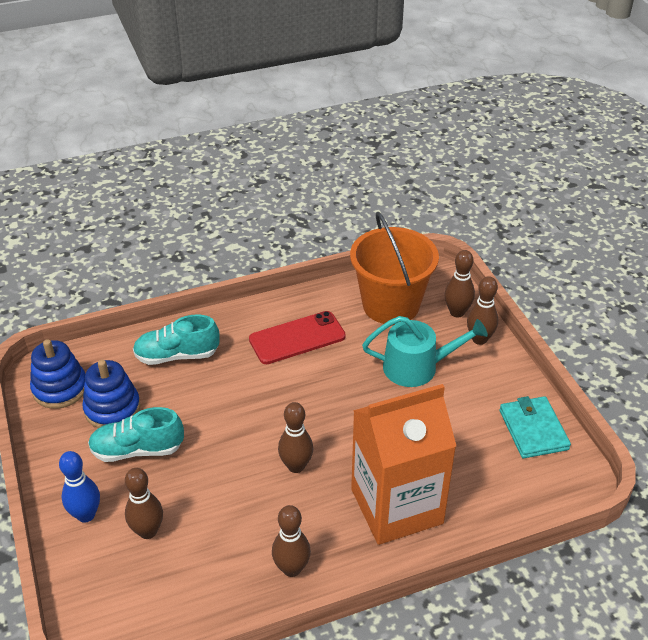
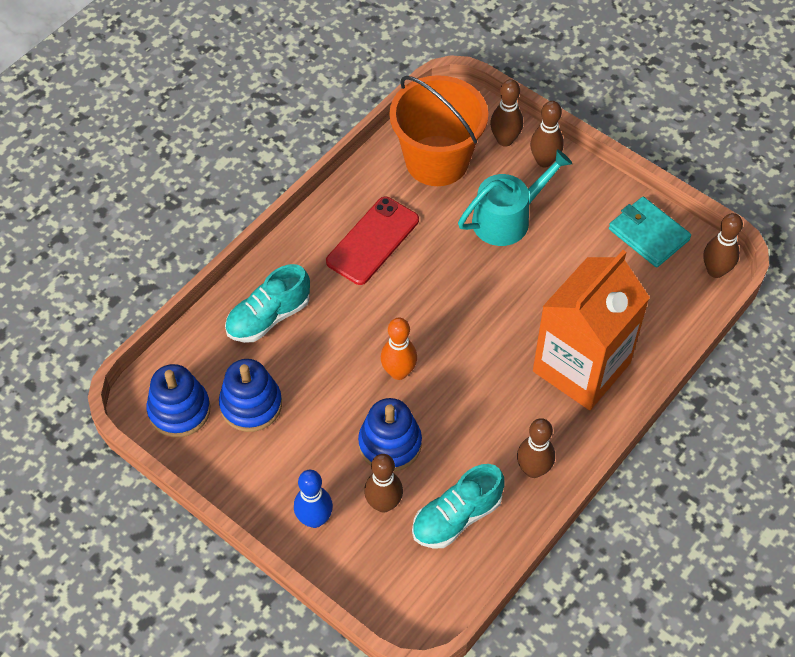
camera: 30 degrees left, 15 degrees up
turquoise shoe [88,407,184,462] -> turquoise shoe moved to [412,464,504,548]
brown bowling pin [278,402,313,473] -> brown bowling pin moved to [703,213,743,278]
none -> blue stacking toy [358,398,422,472]
none -> orange bowling pin [381,318,417,380]

